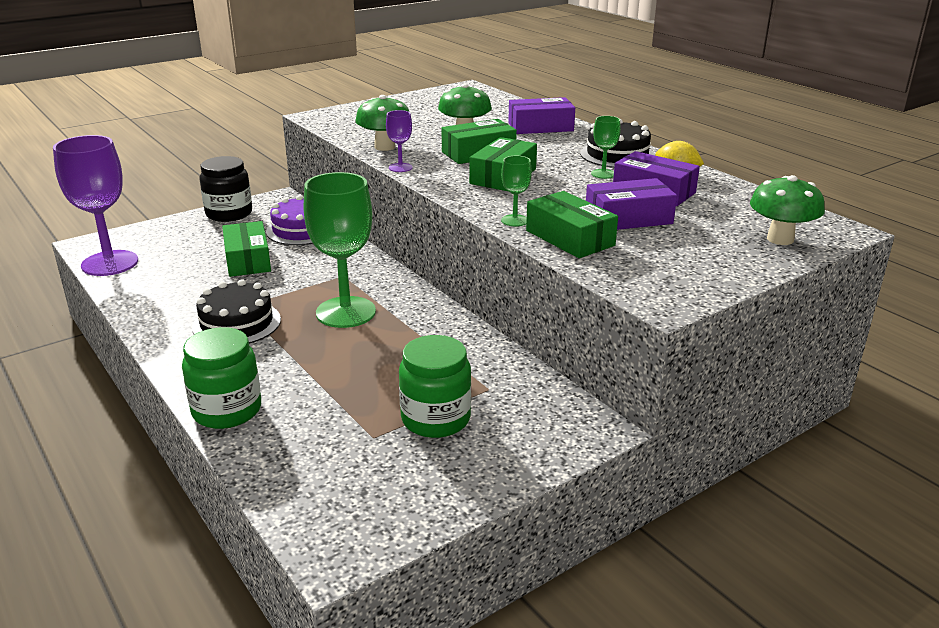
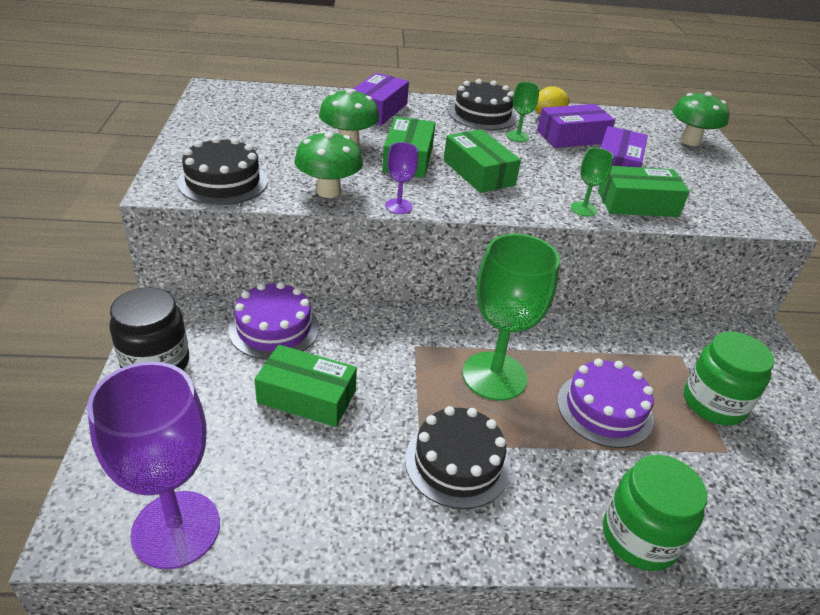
camera: 60 degrees left, 10 degrees up
none -> black cake [177,137,268,205]
none -> purple cake [557,359,654,448]

